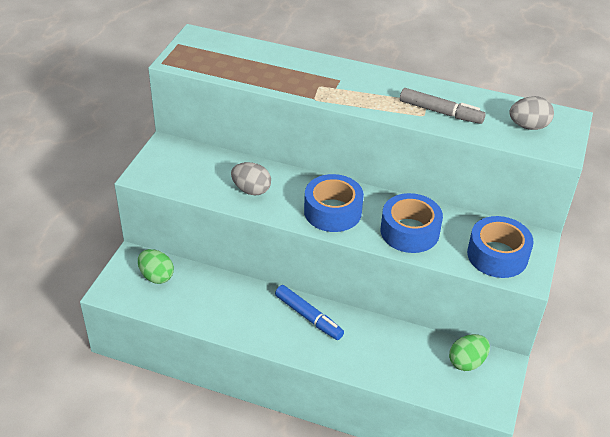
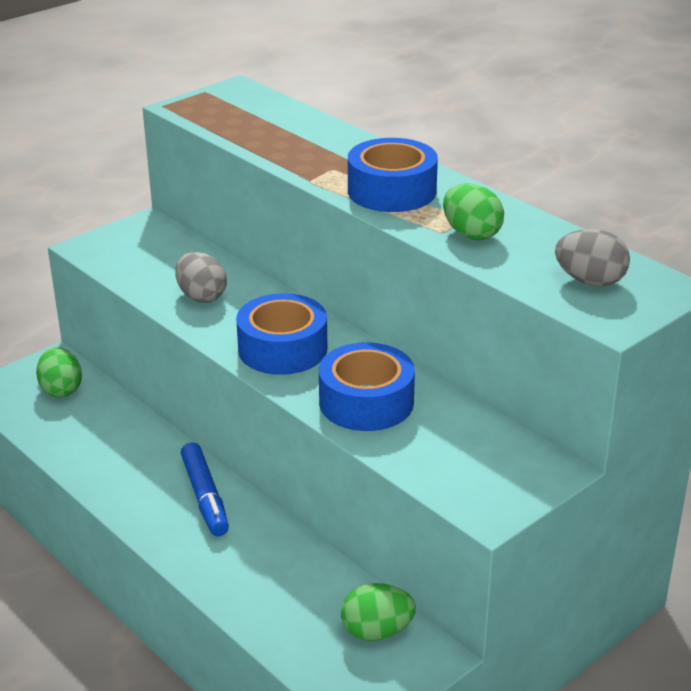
camera: 30 degrees right, 10 degrees down
grey marker [400,88,485,124] -> green egg [443,183,504,240]
blue tape [467,216,534,278] -> blue tape moved to [348,138,438,212]

